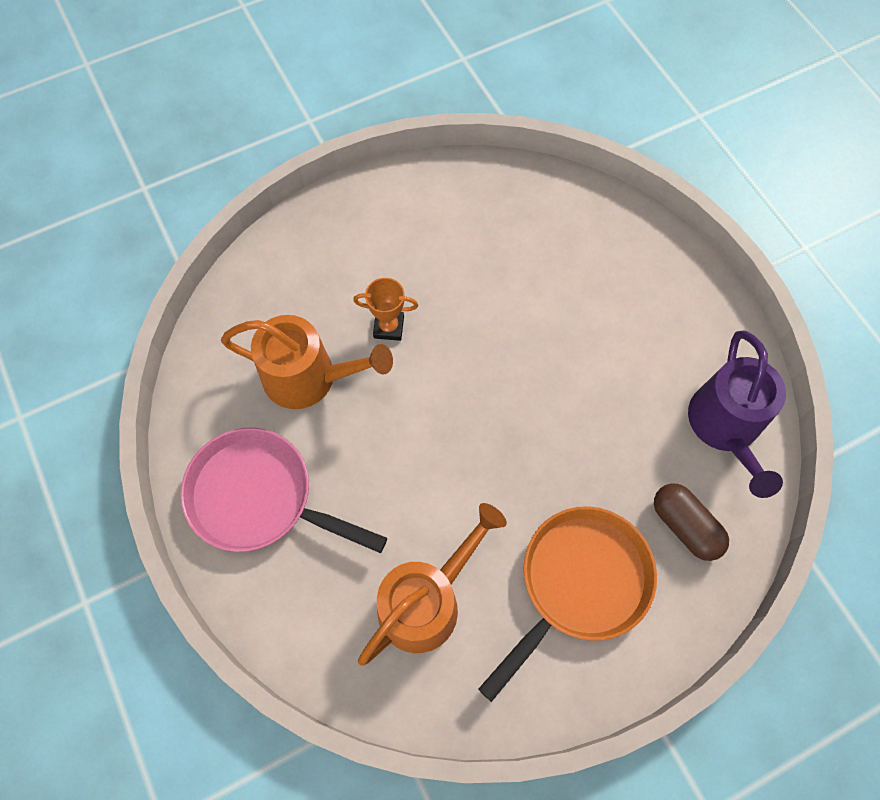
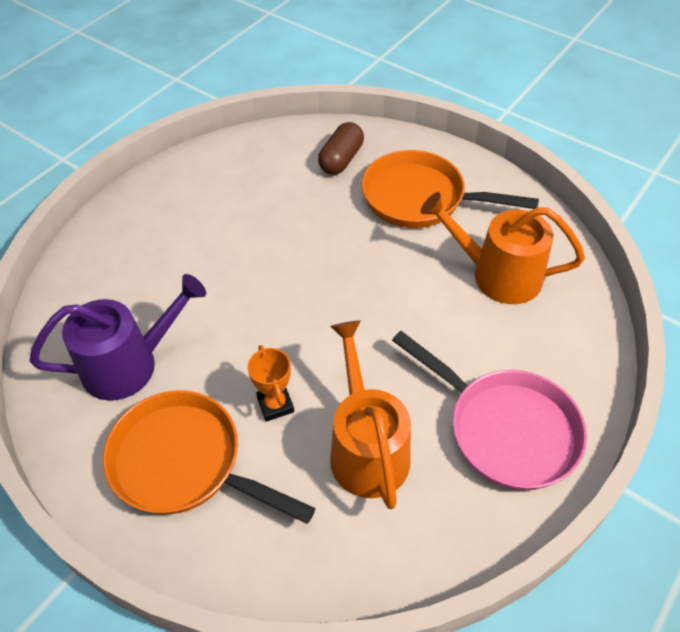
camera: 115 degrees left, 15 degrees down
pink pan [180,428,387,553] -> pink pan turned 45 degrees counterclockwise [392,331,587,490]
purple watering can [688,331,786,498] -> purple watering can moved to [30,274,206,401]
none -> orange pan [103,390,315,524]

